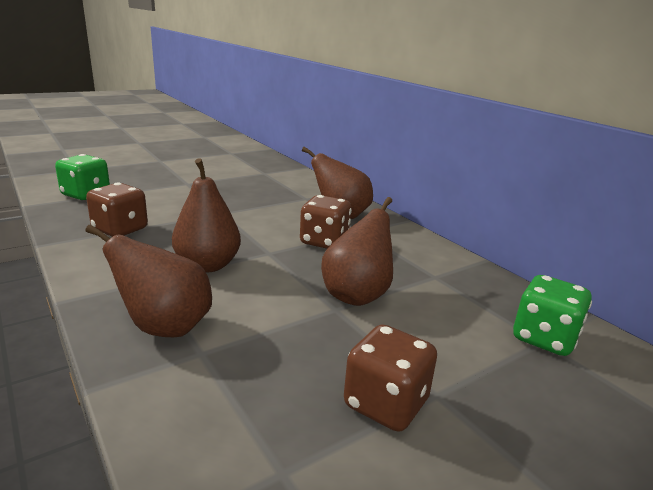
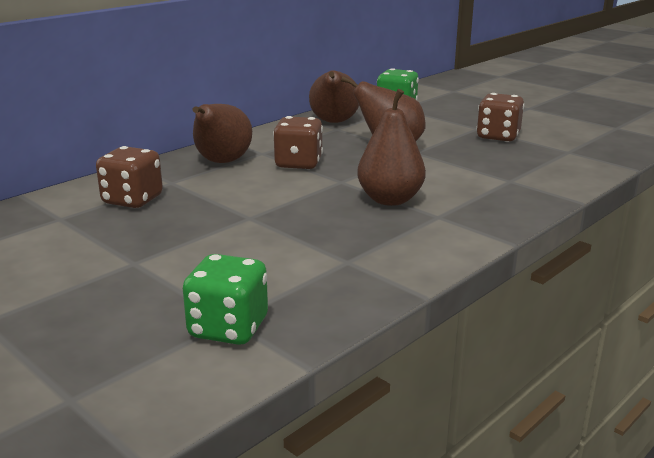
camera: 100 degrees left, 0 degrees up
brown dice [86,182,148,237] -> brown dice moved to [96,146,163,208]
brown pear [86,225,212,337] -> brown pear moved to [309,70,359,123]

